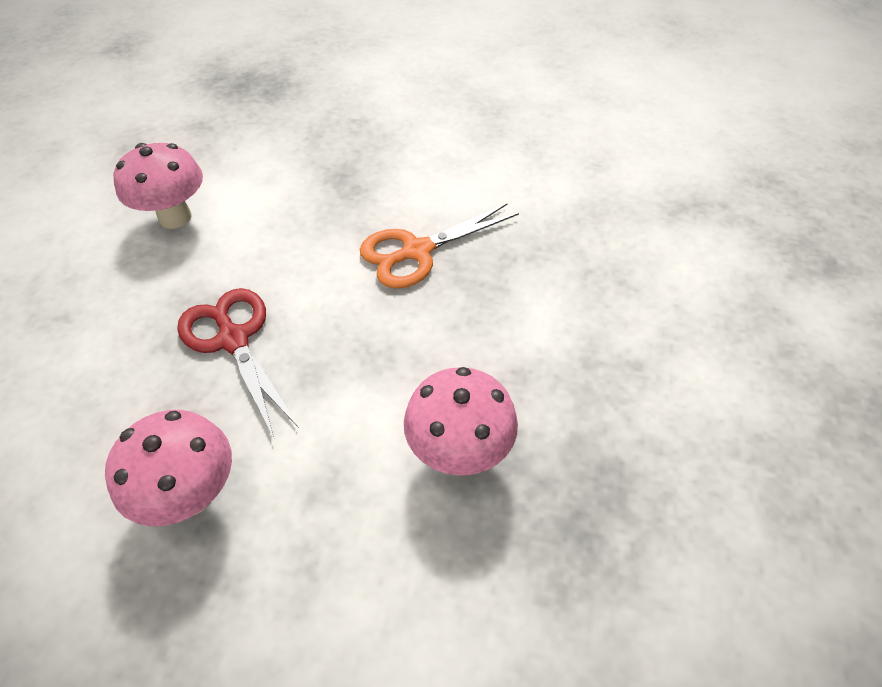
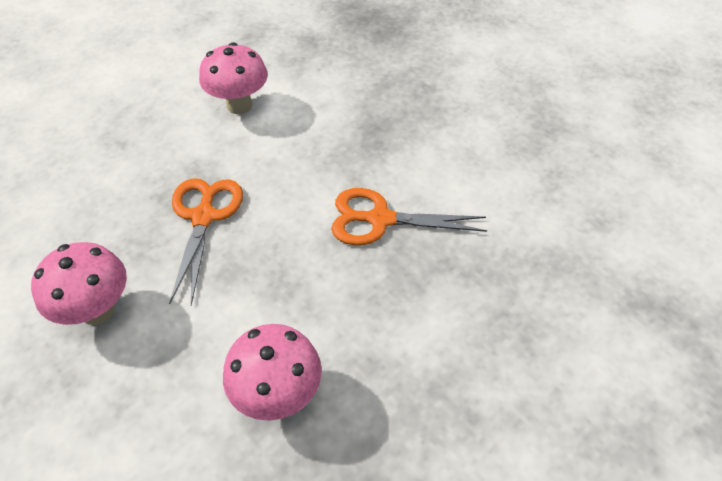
camera: 35 degrees right, 0 degrees up
red scissors [177,288,299,438] -> orange scissors [169,178,243,305]

